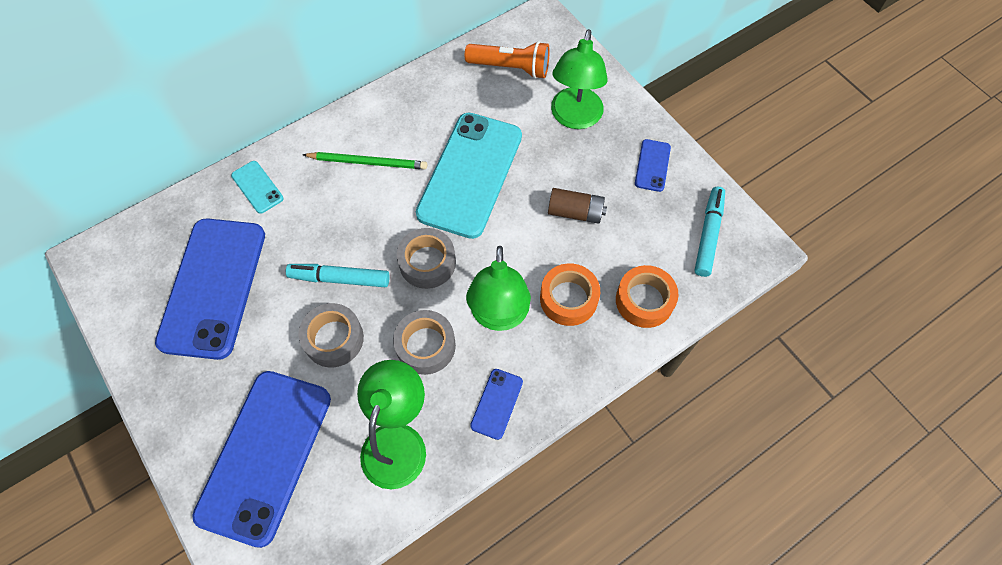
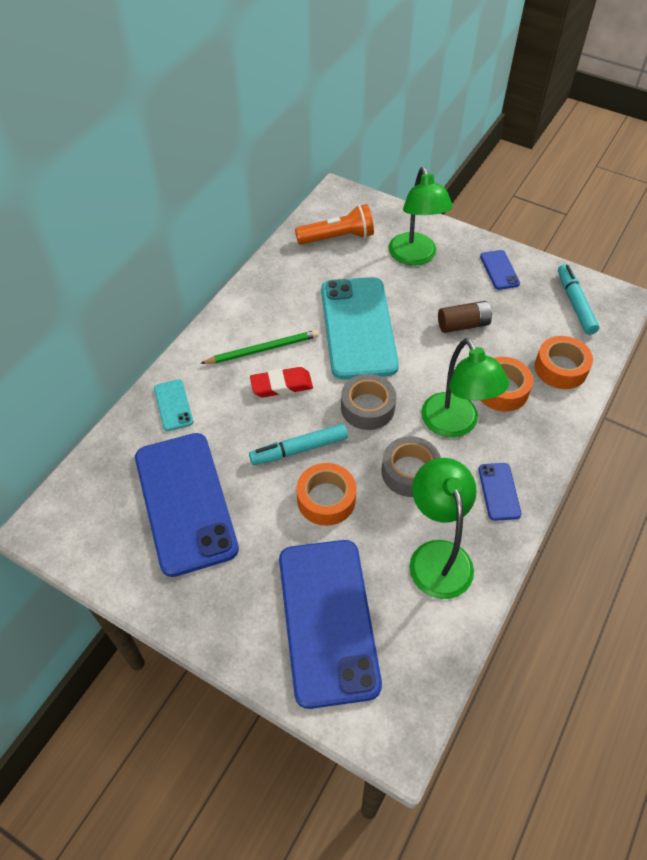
camera: 25 degrees left, 10 degrees down
turquoise phone [231,161,284,214] -> turquoise phone turned 45 degrees clockwise [154,379,193,431]
grey tape [299,303,364,368] -> orange tape [297,463,356,526]
none -> red eraser [250,367,313,397]

